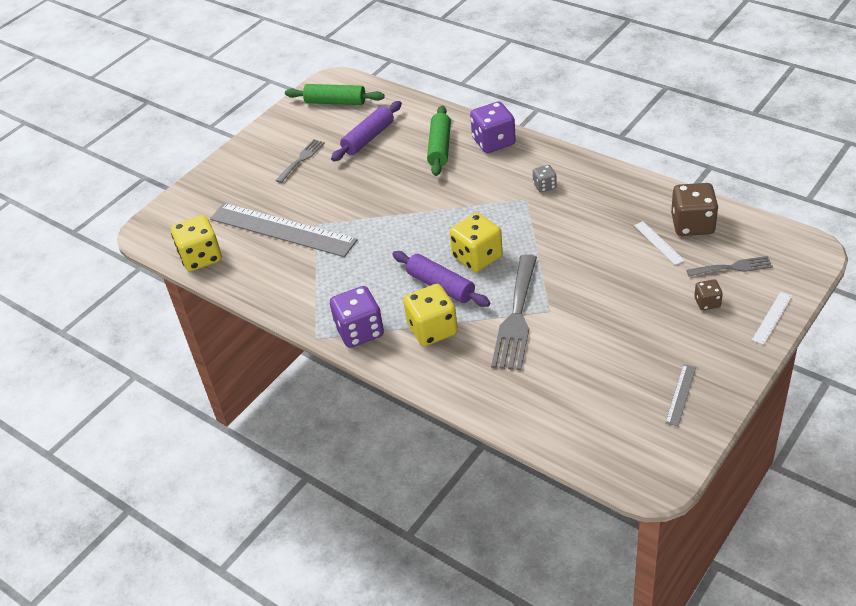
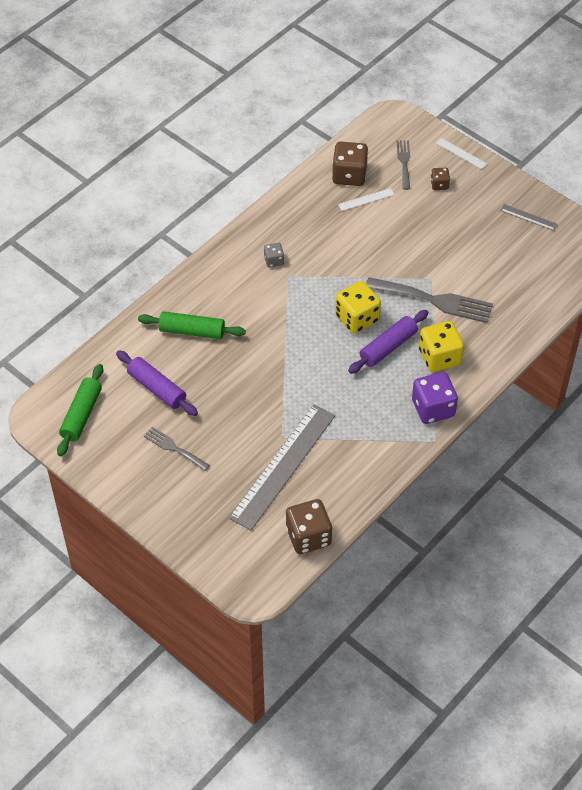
camera: 90 degrees left, 10 degrees up
yellow dice [171,215,222,272] -> brown dice [286,499,332,554]
purple dice [470,101,516,153] -> none

